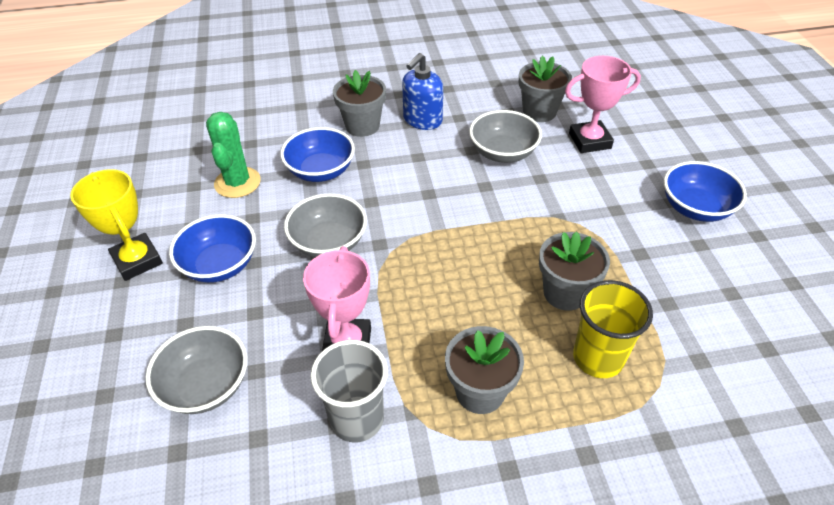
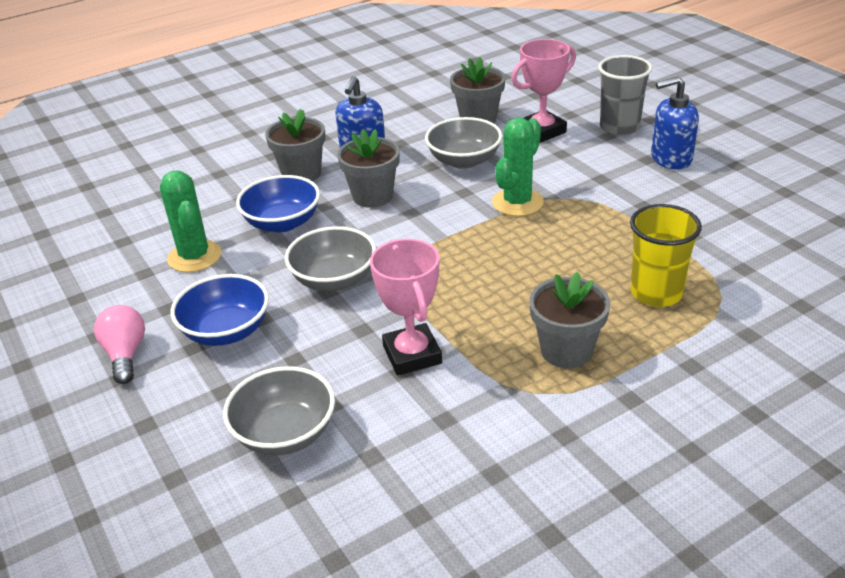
camera: 20 degrees left, 10 degrees down
yellow trophy [70,169,163,281] -> pink light bulb [94,305,145,384]
grey cup [311,340,388,442] -> grey cup moved to [598,55,652,136]
grey flower pot [539,231,610,311] -> grey flower pot moved to [337,129,400,208]
blue bowl [664,161,747,222] -> blue soap dispenser [651,76,699,170]
none -> green cactus [492,118,544,216]

